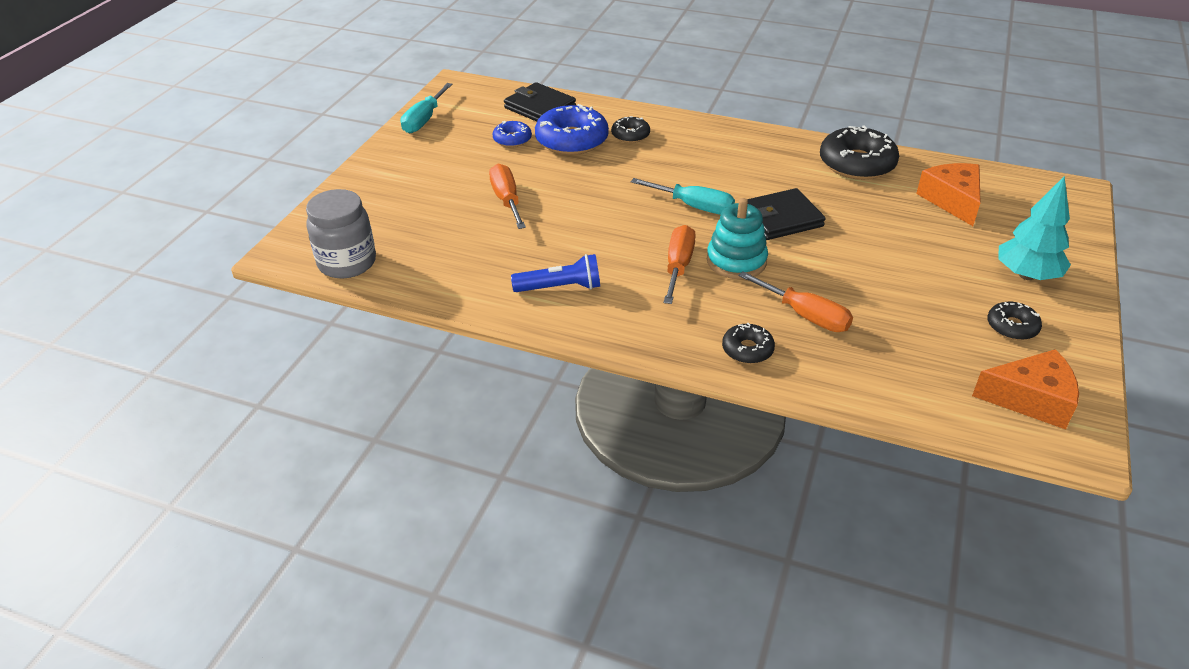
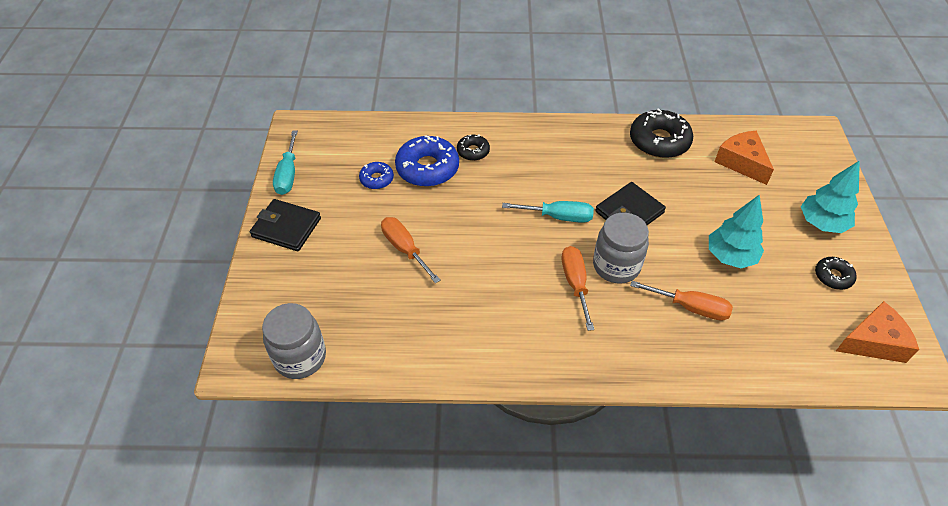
camera: 20 degrees left, 10 degrees up
black wallet [504,82,576,122] -> black wallet moved to [250,199,321,251]
blue flashlight [511,254,600,292] -> none
turquoise stacking toy [707,198,768,279] -> grey jar [593,213,649,284]
black donut [722,323,775,364] -> none
none -> turquoise tree [709,194,764,268]

